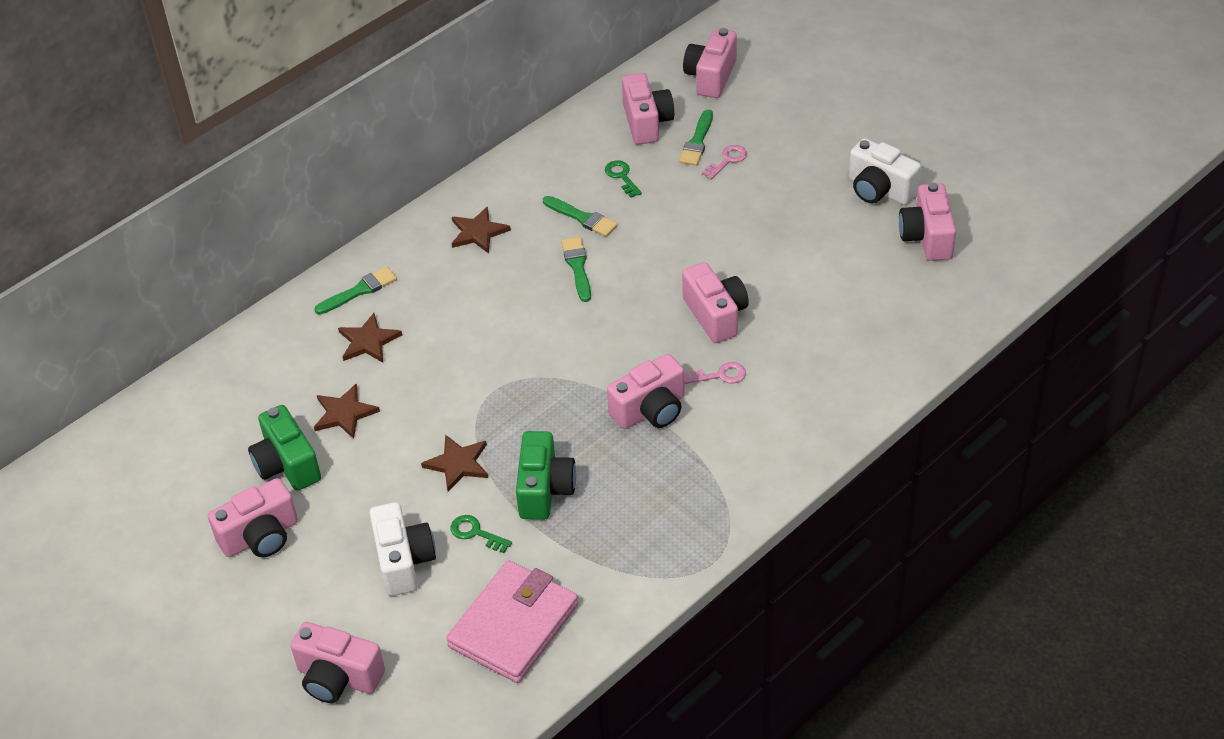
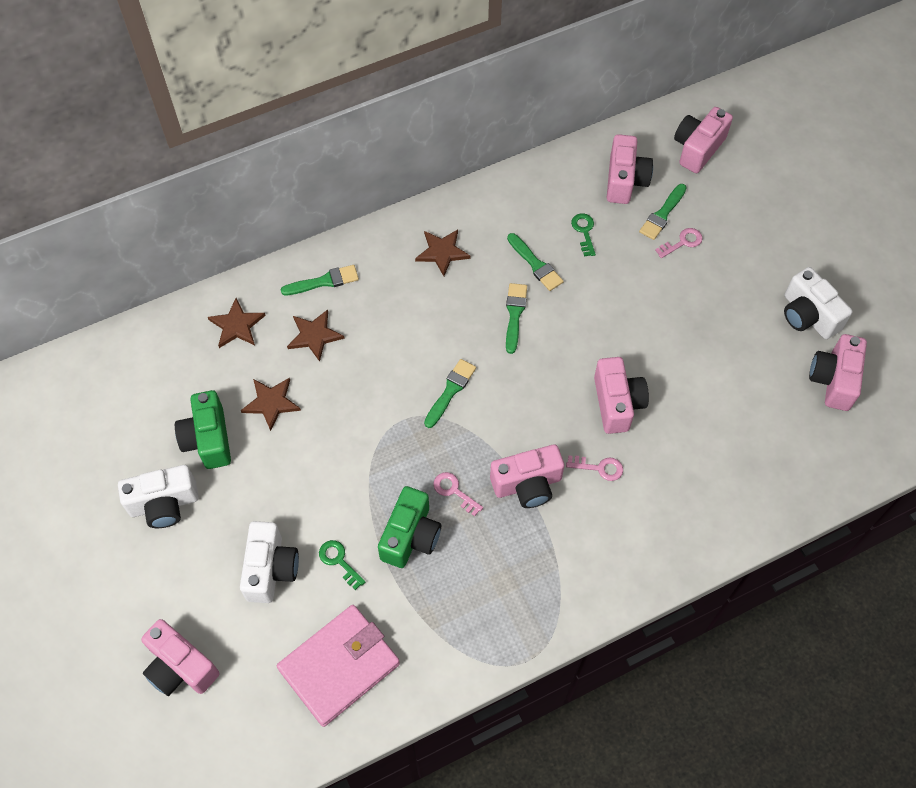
camera: 15 degrees right, 15 degrees up
pink camera [208,478,298,557] -> white camera [118,465,199,528]
brown star [421,434,488,492] -> brown star moved to [208,298,266,348]
none -> green brush [424,359,476,428]
none -> pink key [433,472,483,516]

